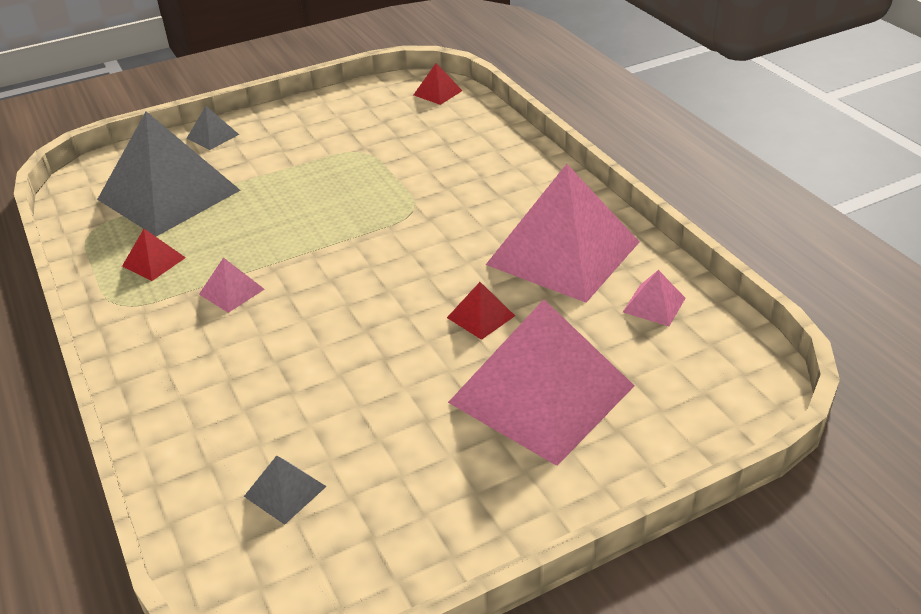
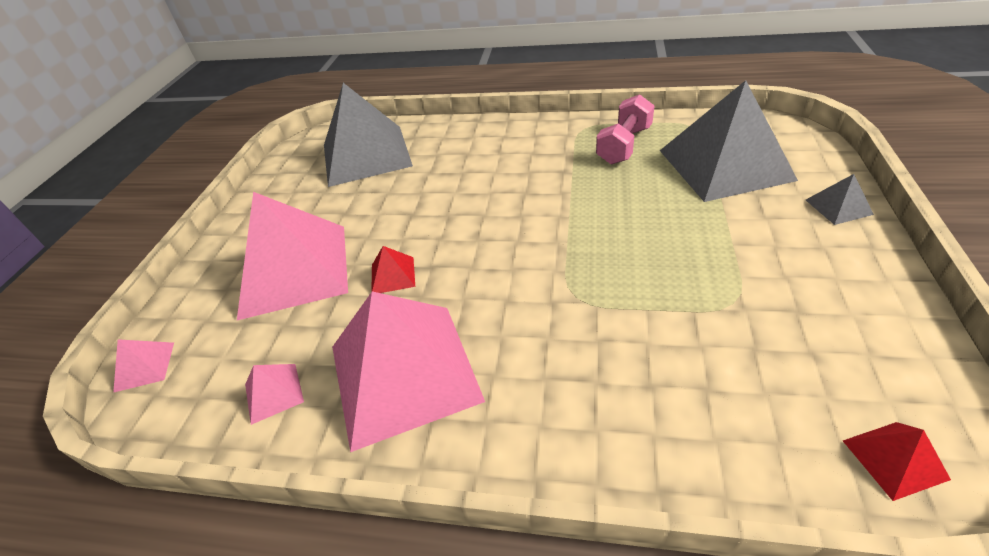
camera: 130 degrees right, 5 degrees up
red pyramid [122,229,186,281] -> pink dumbbell [596,94,655,165]
pink pyramid [199,257,265,313] -> pink pyramid moved to [113,339,174,393]
grey pyramid [244,456,327,525] -> grey pyramid [324,83,413,187], size x2.49

